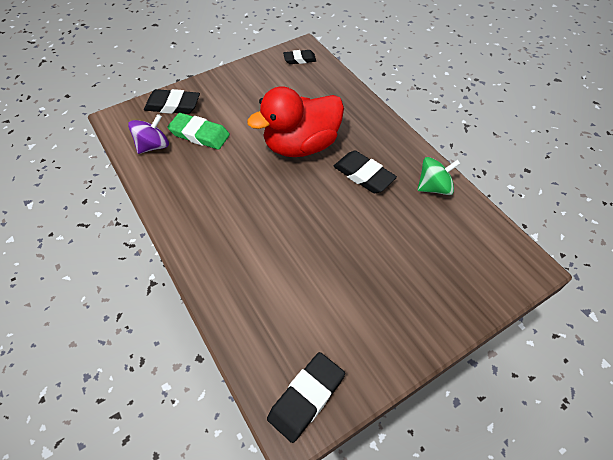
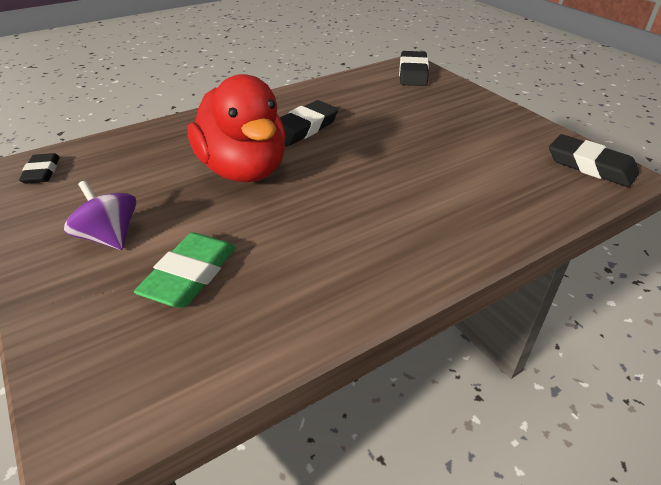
camera: 90 degrees left, 15 degrees down
purple spinning top [128,114,169,154] -> purple spinning top moved to [64,180,136,250]
black eraser [144,89,200,114] -> black eraser moved to [399,51,429,86]
green spinning top [417,157,461,195] -> none

